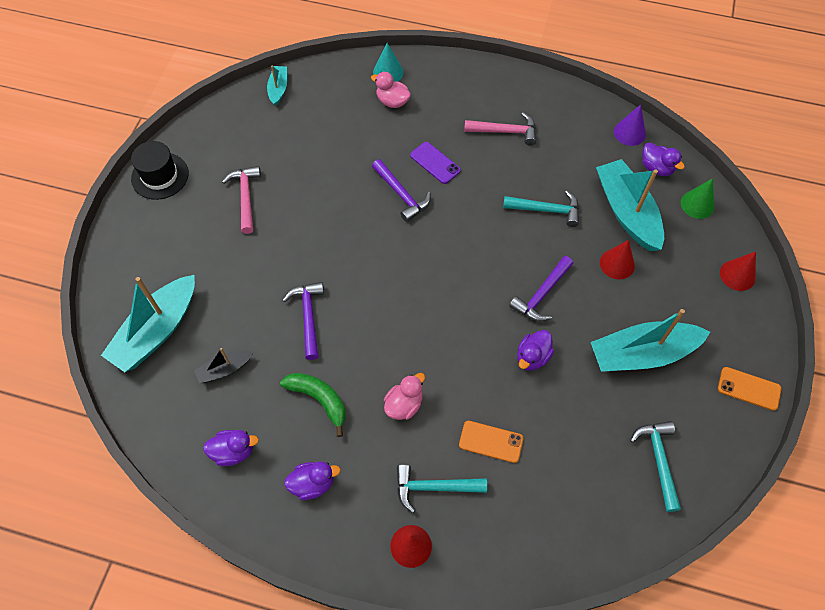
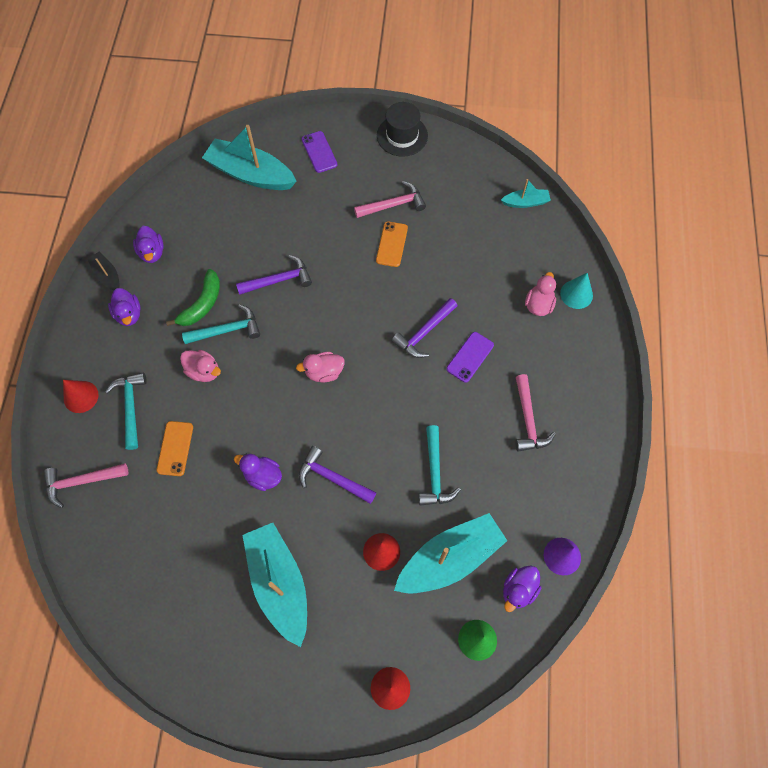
camera: 80 degrees right, 5 degrees up
black boat [194,348,253,384] -> black boat moved to [87,252,120,290]
turquoise hammer [630,421,681,512] -> turquoise hammer moved to [182,304,260,344]
orange phone [718,367,782,411] -> orange phone moved to [376,221,408,267]
none -> pink hammer [43,463,128,508]
none -> pink duck [296,352,345,383]
none -> purple phone [302,131,337,173]

